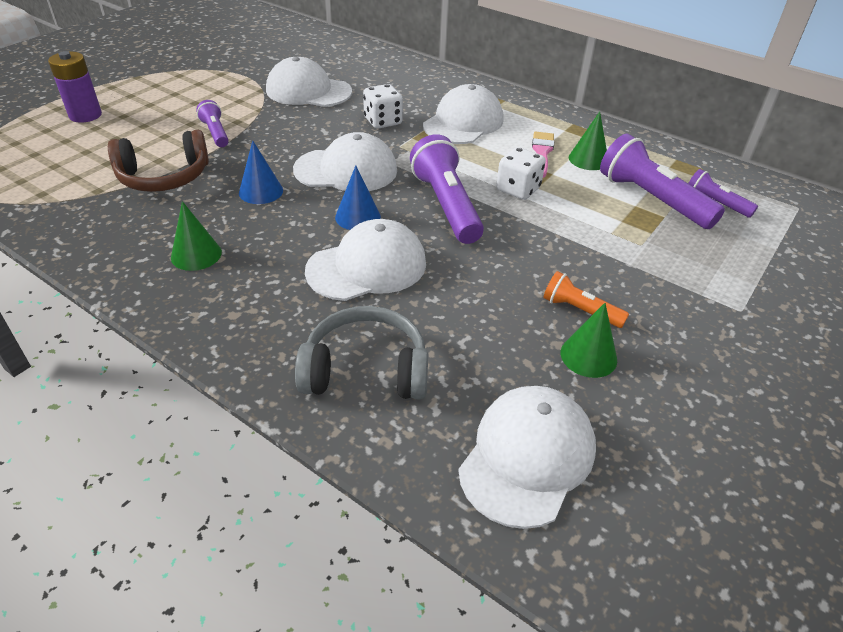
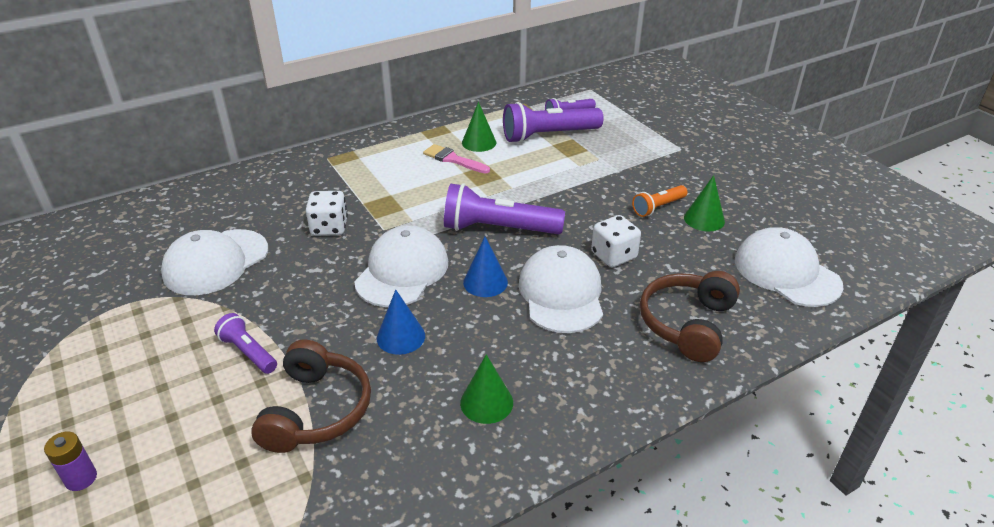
camera: 65 degrees left, 5 degrees down
purple battery [48,51,102,123] -> purple battery [44,432,97,491], size x0.63
purple flashlight [196,100,229,147] -> purple flashlight turned 45 degrees clockwise [214,313,277,374]
grey headphones [295,306,428,399] -> brown headphones [640,271,740,362]
white cap [423,84,504,144] -> none
white dice [496,147,546,200] -> white dice moved to [591,215,641,267]

